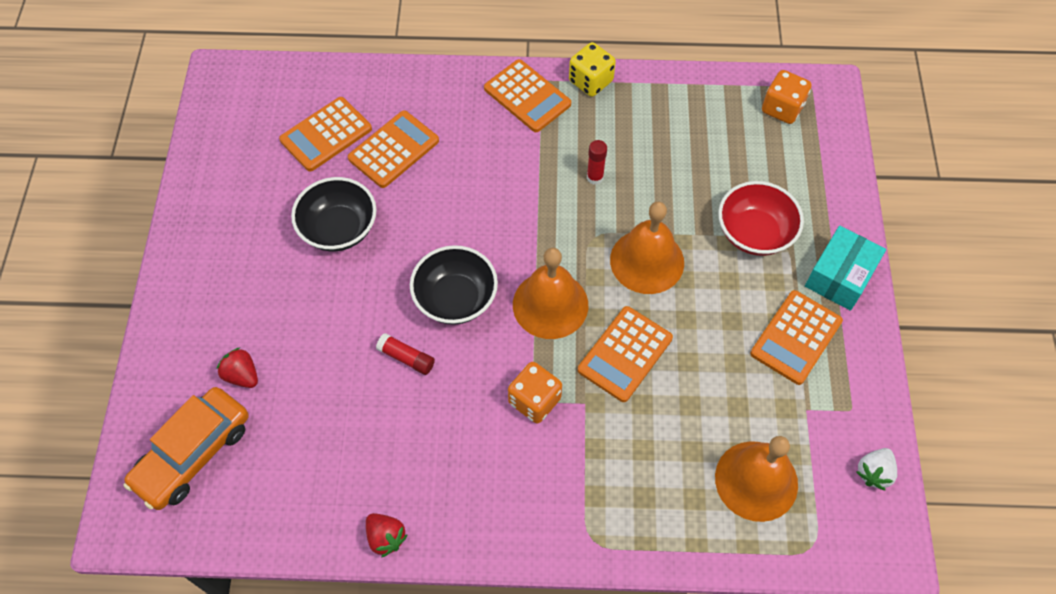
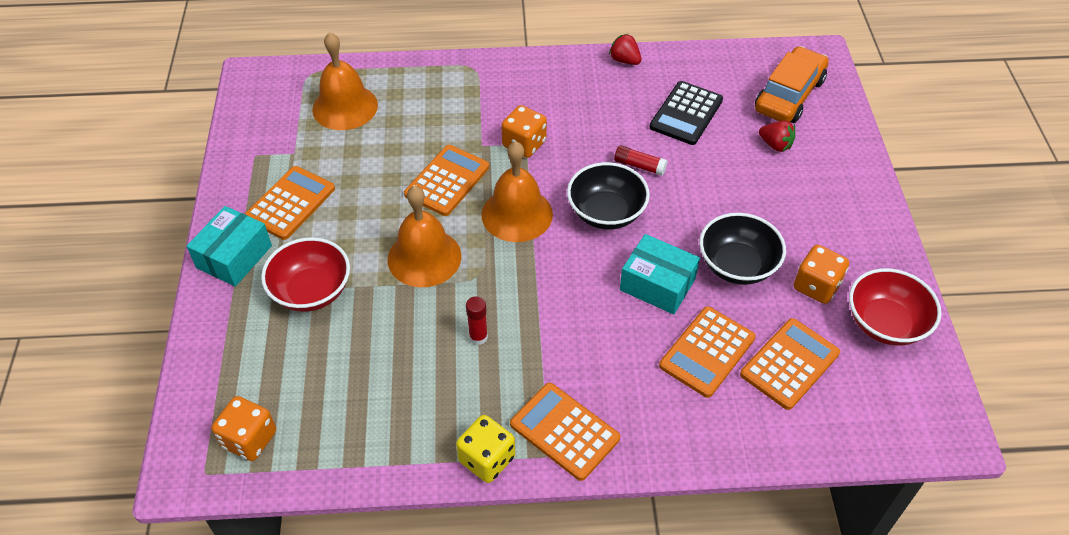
camera: 175 degrees right, 10 degrees down
white strawberry [856,448,897,490] -> none
none -> turquoise box [620,234,700,315]
none -> black calculator [650,81,723,145]
none -> orange dice [794,245,849,304]
none -> red bowl [849,268,941,346]

